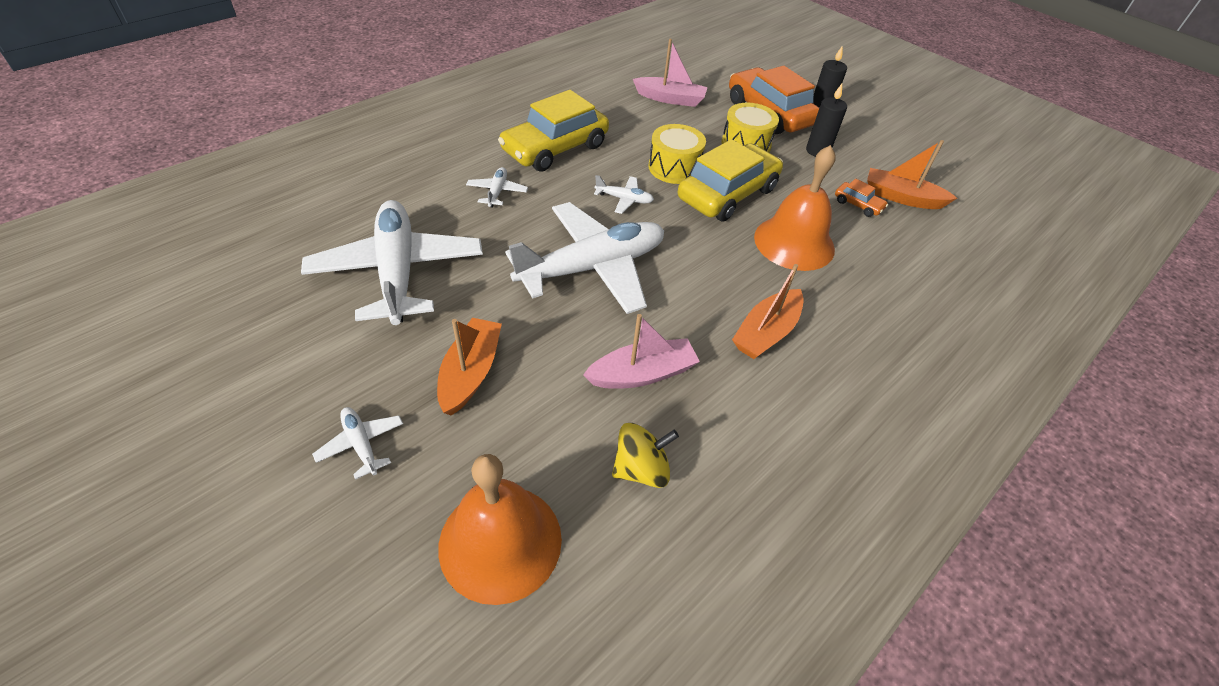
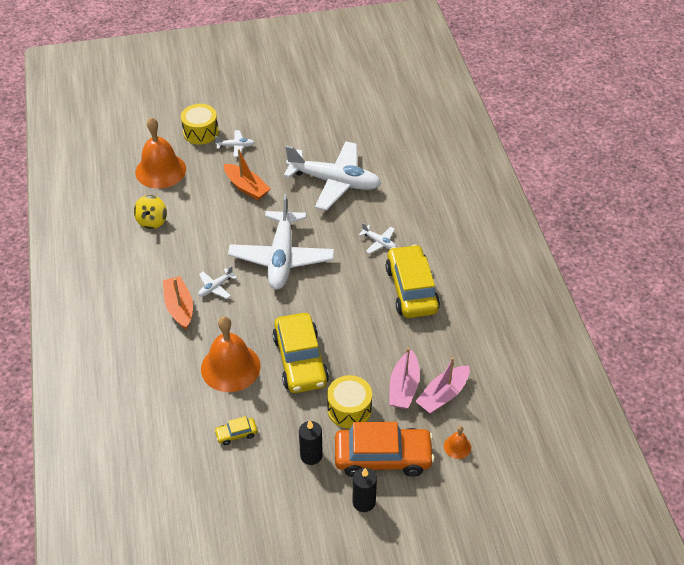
camera: 125 degrees right, 0 degrees up
pink boat [583,314,700,389] -> pink boat moved to [389,348,420,409]
white plane [594,175,654,214] -> white plane moved to [198,266,237,299]
yellow drum [649,124,706,184] -> yellow drum moved to [181,104,219,145]
orange car [835,178,888,217] -> yellow car [214,416,257,445]
orange boat [867,140,957,209] -> none
none -> orange bell [444,426,471,459]

